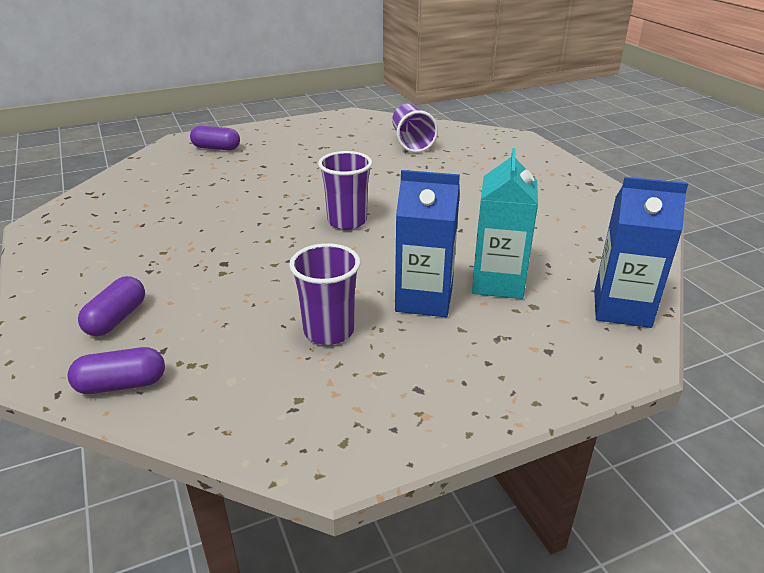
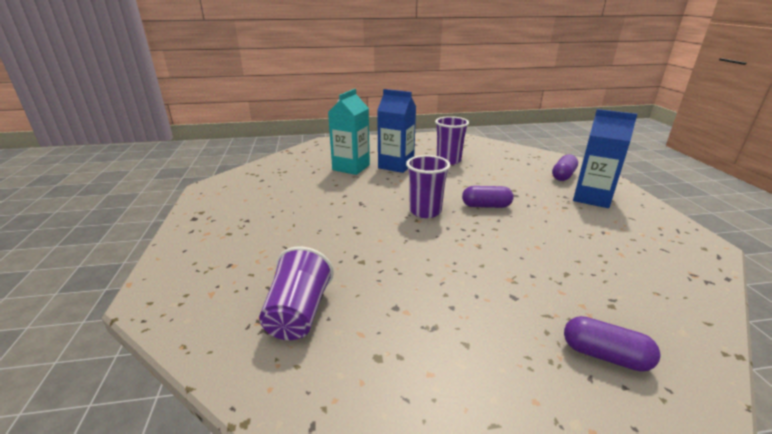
camera: 165 degrees left, 5 degrees down
purple capsule [68,347,165,394] -> purple capsule moved to [462,186,514,208]
blue carton [594,177,688,328] -> blue carton moved to [573,109,637,208]

